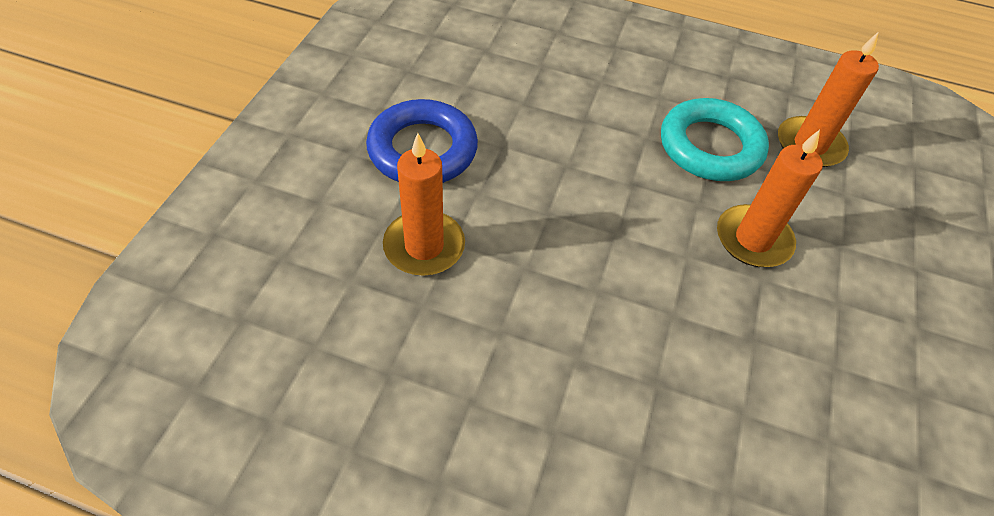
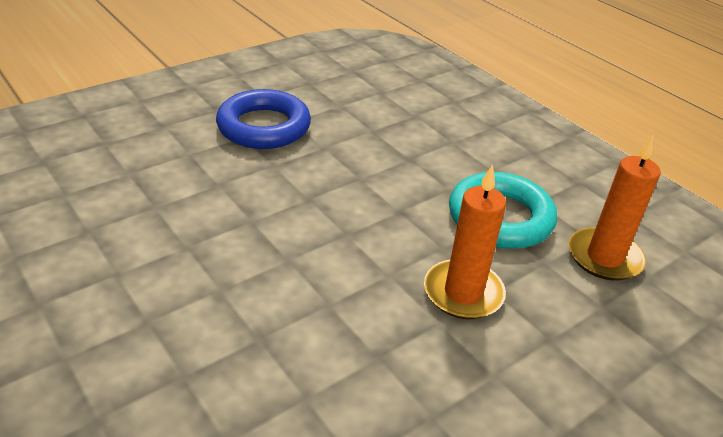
camera: 35 degrees right, 15 degrees down
orange candle [383,133,465,276] -> none

